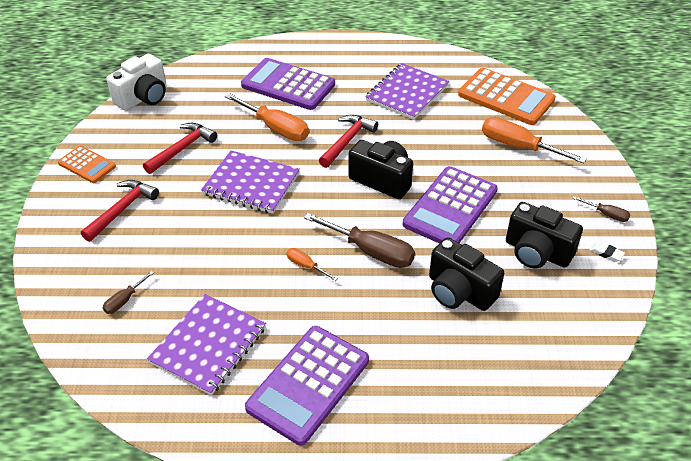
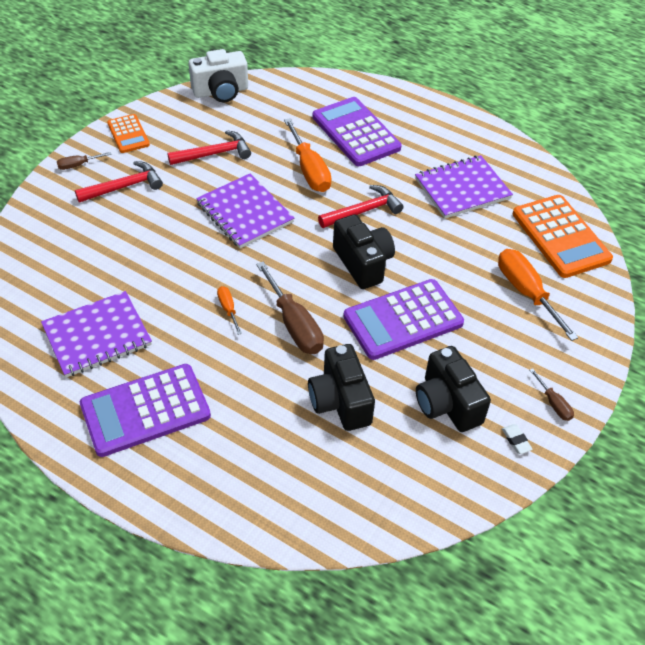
camera: 30 degrees right, 5 degrees up
brown screwdriver [103,271,154,314] -> brown screwdriver moved to [57,152,112,170]

